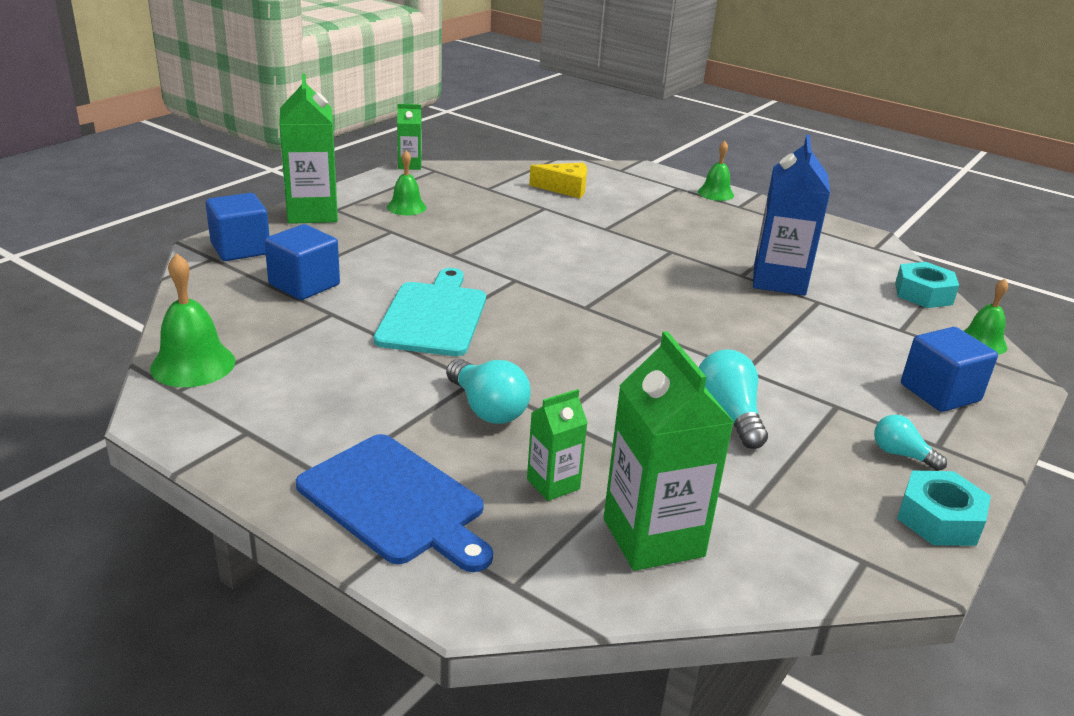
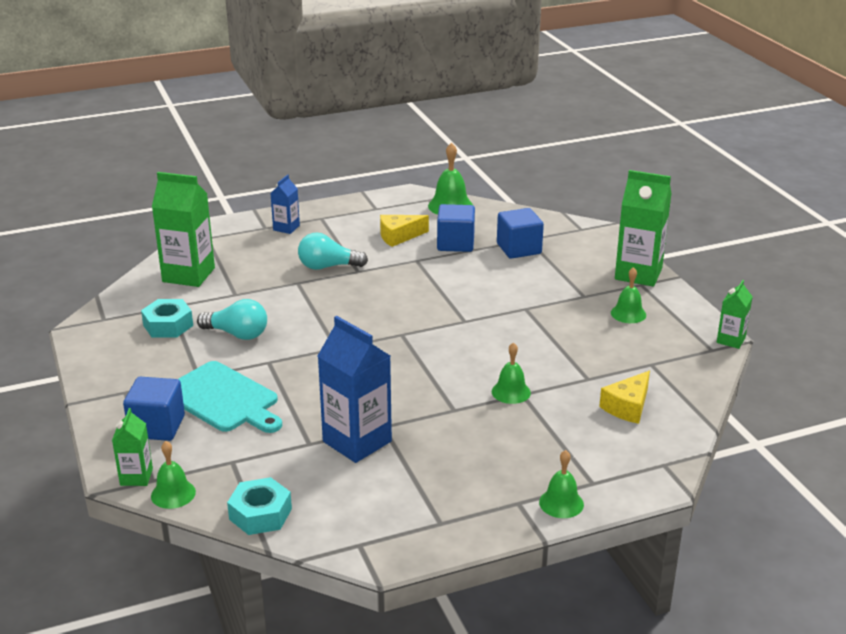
camera: 125 degrees right, 0 degrees up
blue cube [205,193,269,261] -> blue cube moved to [437,204,475,252]
blue cutting board [296,434,493,572] -> blue carton [270,175,300,234]
turquoise cutting board [374,268,486,356] -> turquoise cutting board moved to [178,361,282,433]
green carton [527,389,588,501] -> green carton moved to [112,408,153,486]
turquoise light bulb [874,415,947,471] -> none
turquoise nut [897,470,991,546] -> turquoise nut moved to [141,299,193,338]
none -> yellow cheese [380,215,429,247]
none -> green bell [492,342,531,404]

